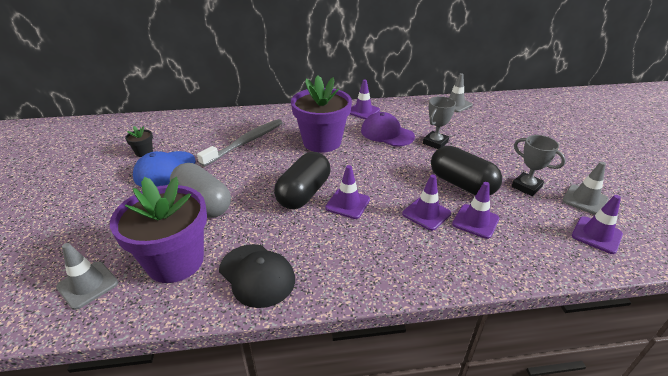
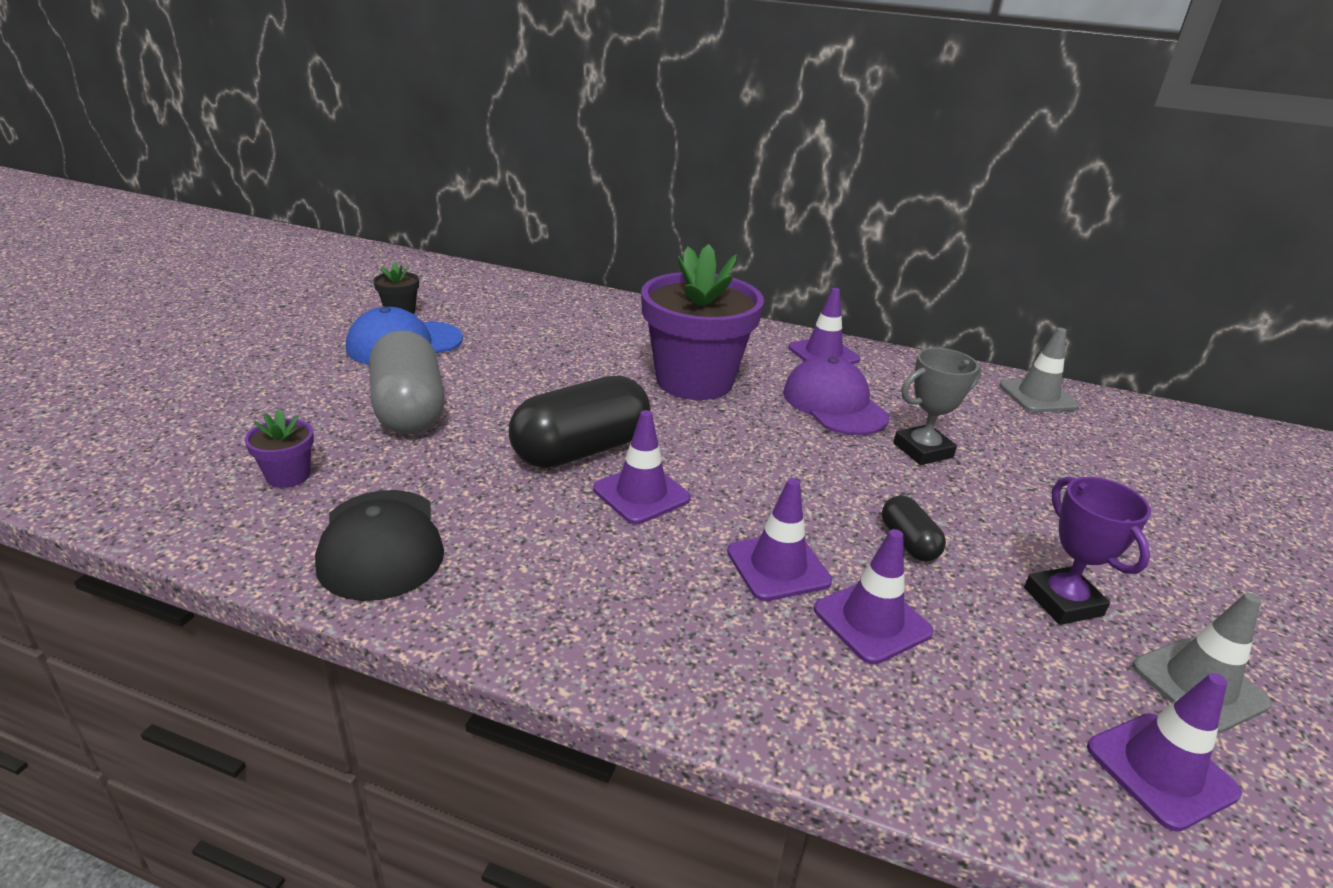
camera: 25 degrees right, 5 degrees down
grey traffic cone [56,243,118,310] -> none
purple flower pot [110,177,207,283] -> purple flower pot [244,409,314,488], size x0.41
grey toothbrush [197,119,283,167] -> none
black capsule [431,146,502,195] -> black capsule [882,496,946,561], size x0.49
grey trophy [511,135,566,196] -> purple trophy [1024,476,1151,625]

